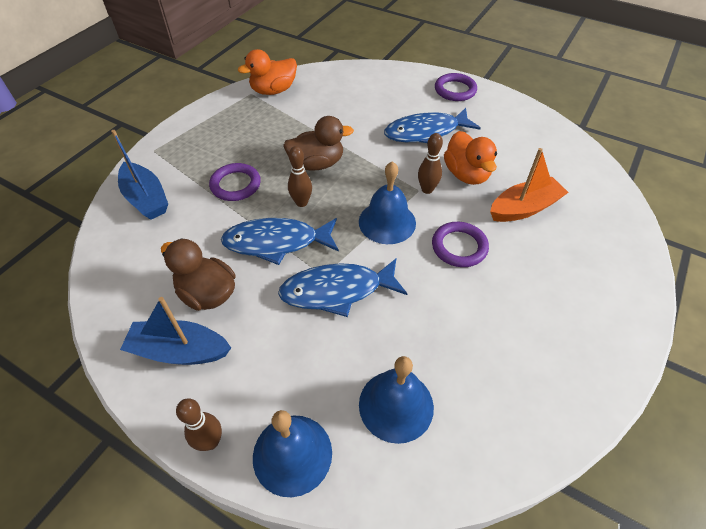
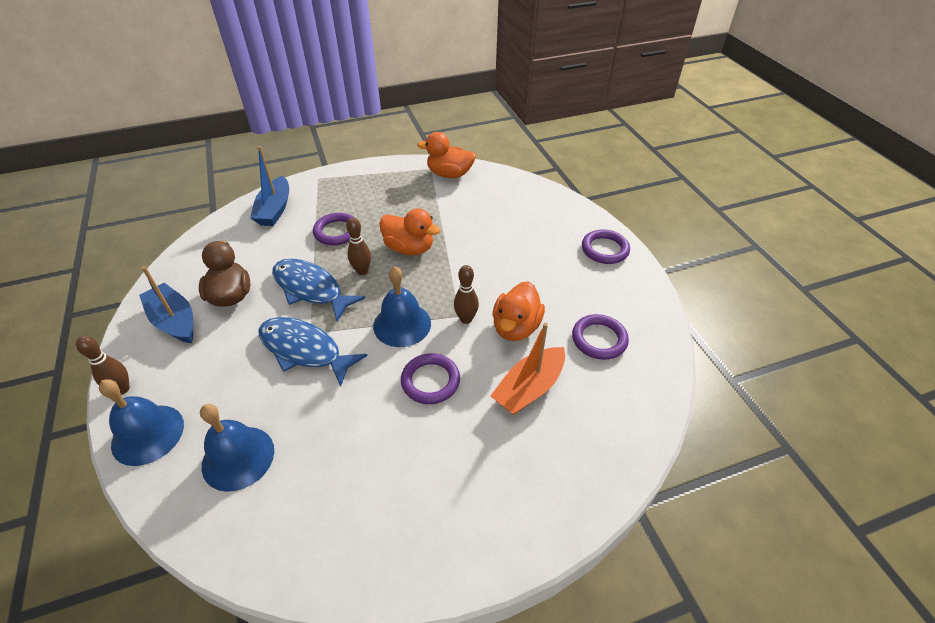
camera: 40 degrees right, 5 degrees down
brown duck [283,116,354,171] -> orange duck [379,208,440,255]
blue fish [384,108,481,143] -> none
orange boat [490,148,569,222] -> orange boat turned 120 degrees clockwise [491,323,565,415]
none -> purple ring [572,314,629,360]

